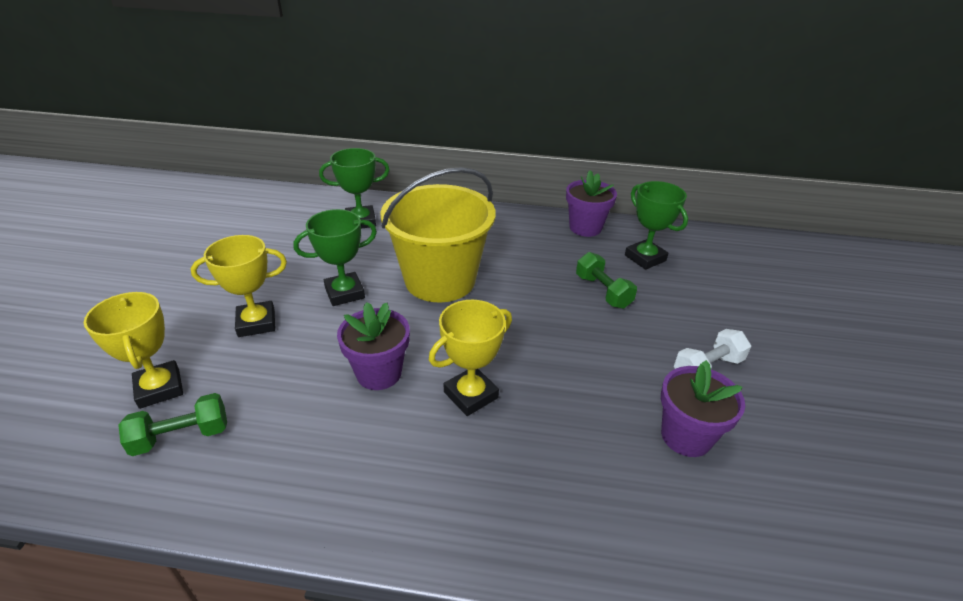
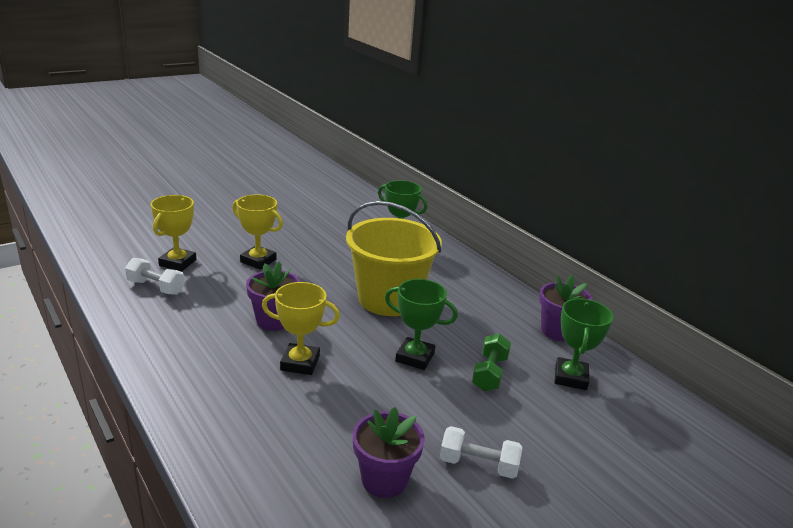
camera: 45 degrees right, 10 degrees down
green dumbbell [118,393,227,456] -> white dumbbell [125,258,185,295]
green trophy [293,209,377,306] -> green trophy moved to [385,279,458,370]

